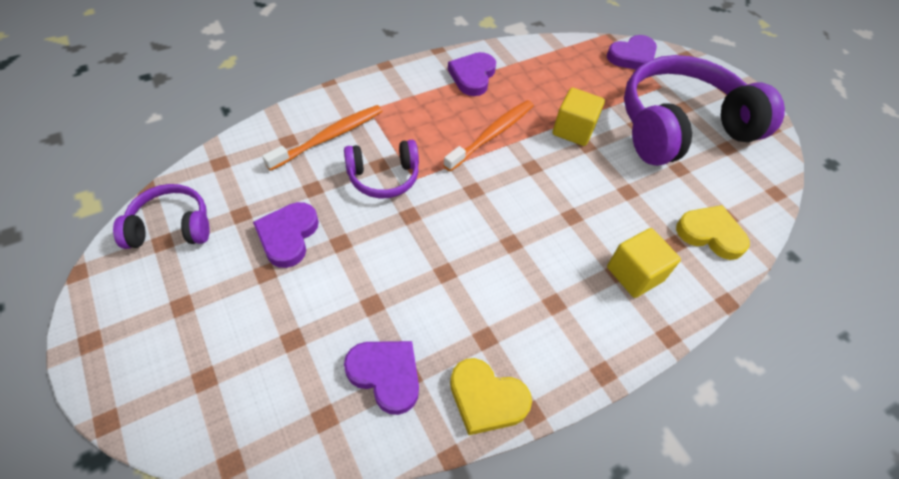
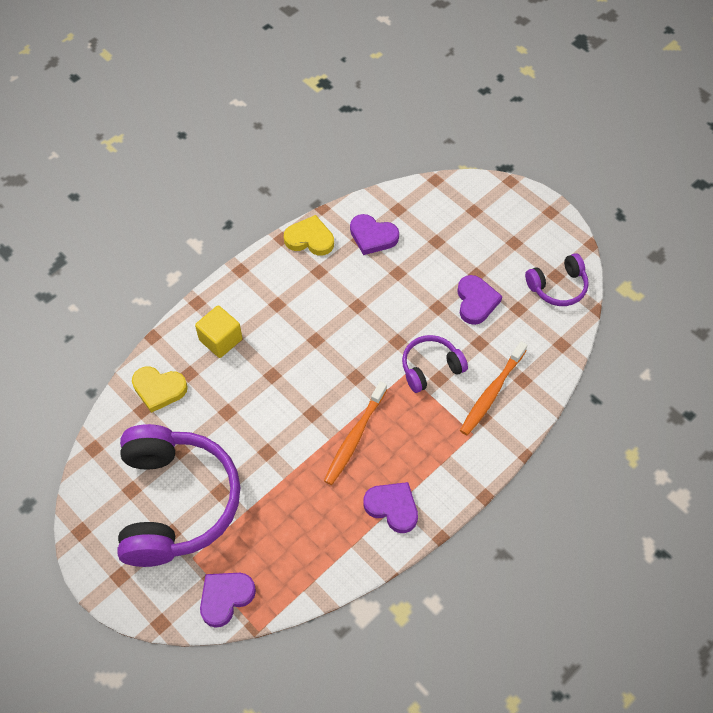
camera: 170 degrees right, 5 degrees up
purple heart [448,52,496,96] -> purple heart turned 60 degrees counterclockwise [364,482,418,533]
yellow cube [552,88,605,146] -> none
purple headphones [624,55,785,166] -> purple headphones turned 60 degrees counterclockwise [117,424,240,567]

